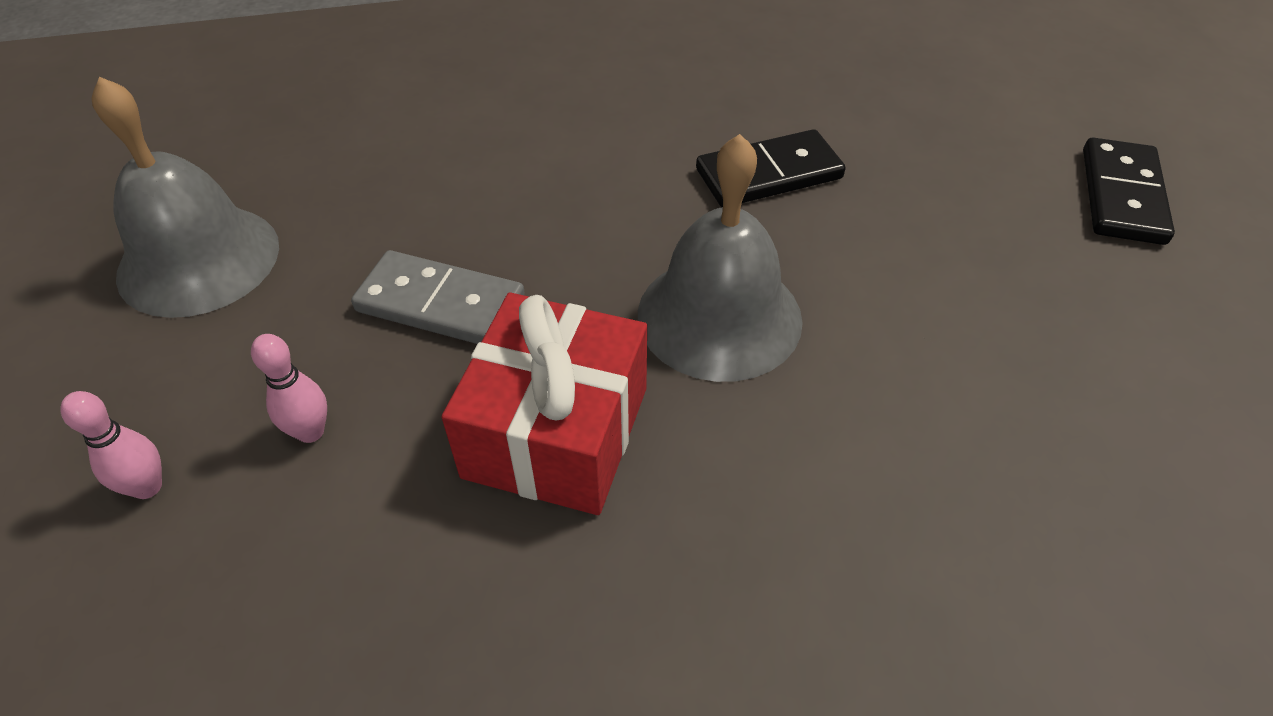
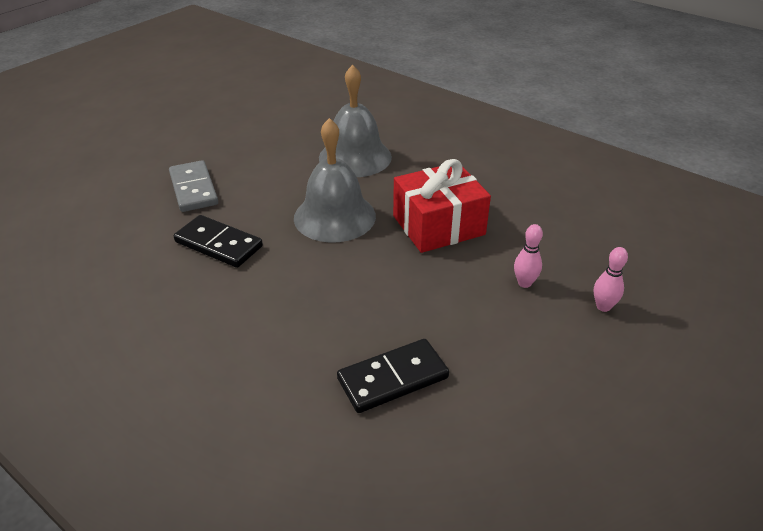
camera: 130 degrees left, 10 degrees down
grey bell [91,77,279,318] -> grey bell moved to [319,65,392,177]
grey domino [351,250,525,344] -> grey domino moved to [169,160,218,212]
black domino [1083,138,1175,245] -> black domino moved to [337,339,449,413]

